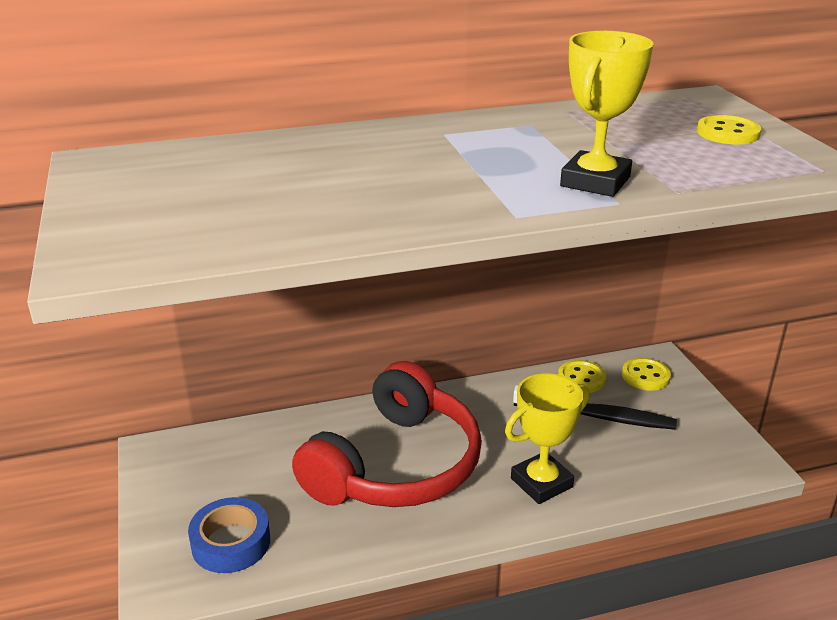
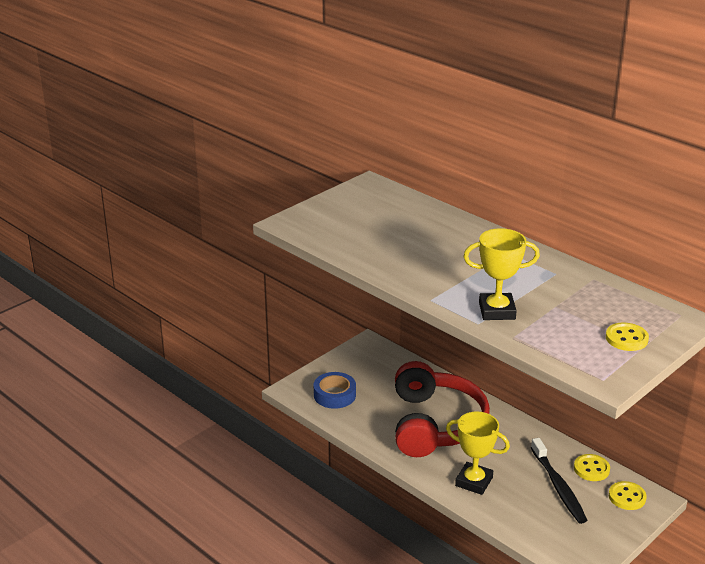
camera: 60 degrees right, 0 degrees up
red headphones [292,361,482,507] -> red headphones turned 90 degrees counterclockwise [395,361,490,457]

